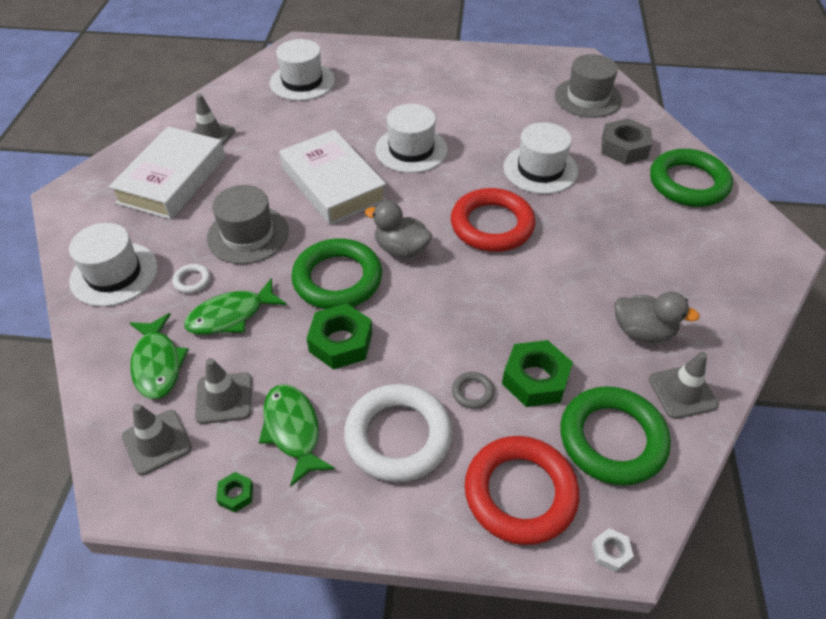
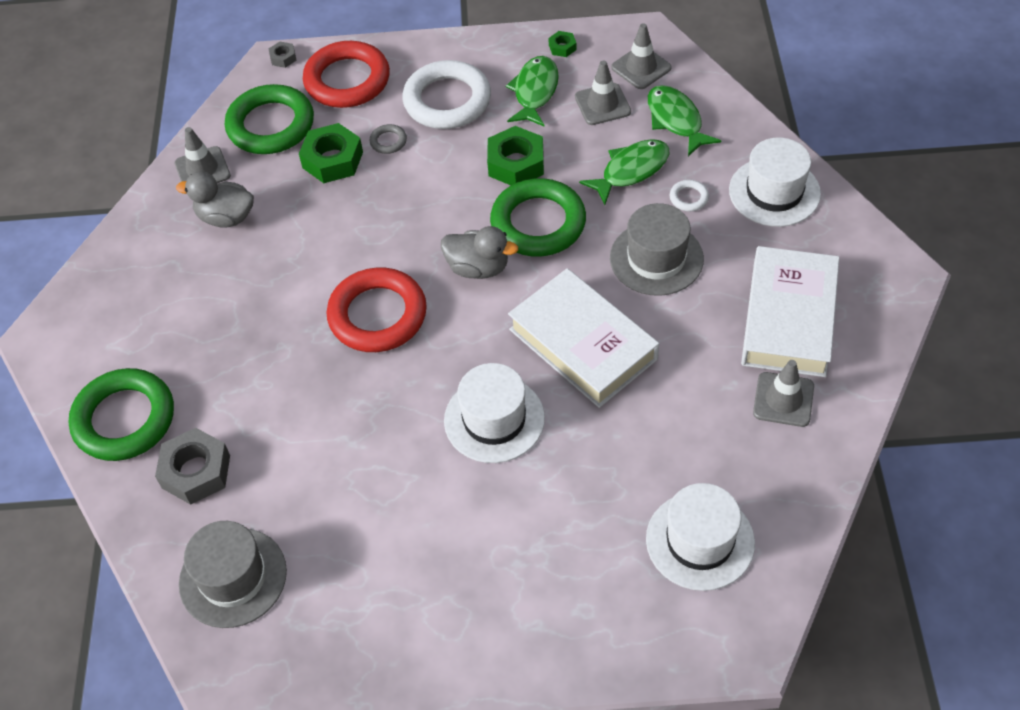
camera: 175 degrees right, 5 degrees up
green fish [259,384,335,487] -> green fish turned 135 degrees counterclockwise [505,56,559,127]
white hat [503,122,578,194] -> none
white nut [592,528,634,572] -> grey nut [269,42,297,68]

